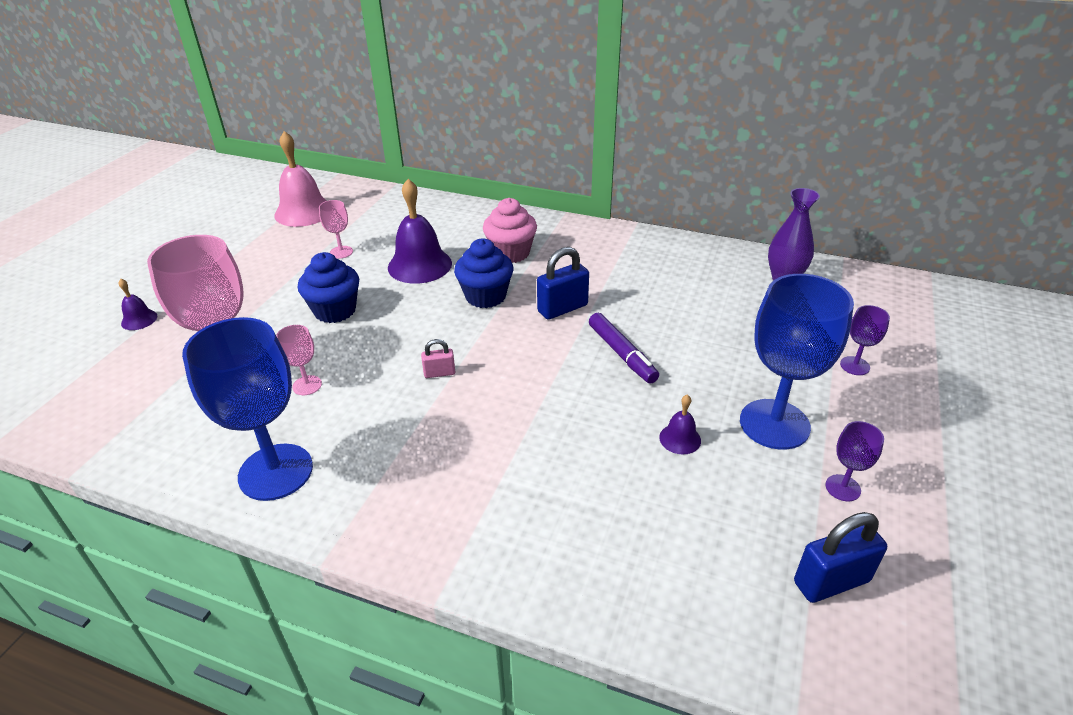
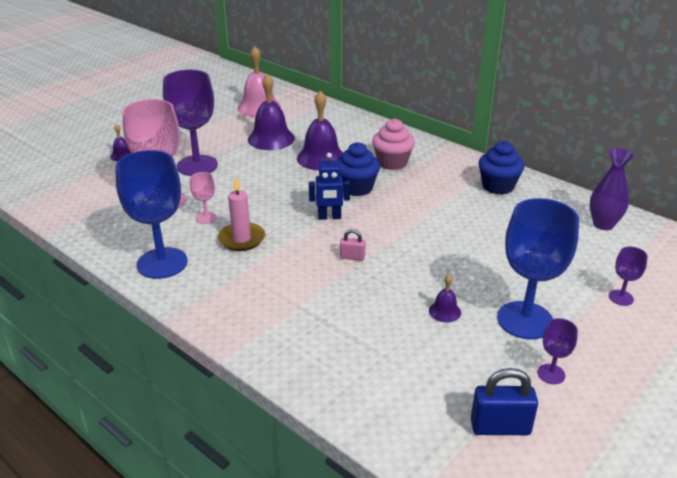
camera: 20 degrees right, 5 degrees down
blue cupcake [298,252,359,323] -> blue cupcake moved to [478,141,524,195]
pink goblet [319,200,353,259] -> purple bell [248,74,295,150]
pink padlock [421,339,455,378] -> pink padlock moved to [340,229,366,261]
blue padlock [537,247,589,320] -> none
purple marker [589,313,659,384] -> none
none -> purple goblet [163,70,218,176]
none -> pink candle [218,177,265,251]
none -> blue robot [309,153,350,220]

